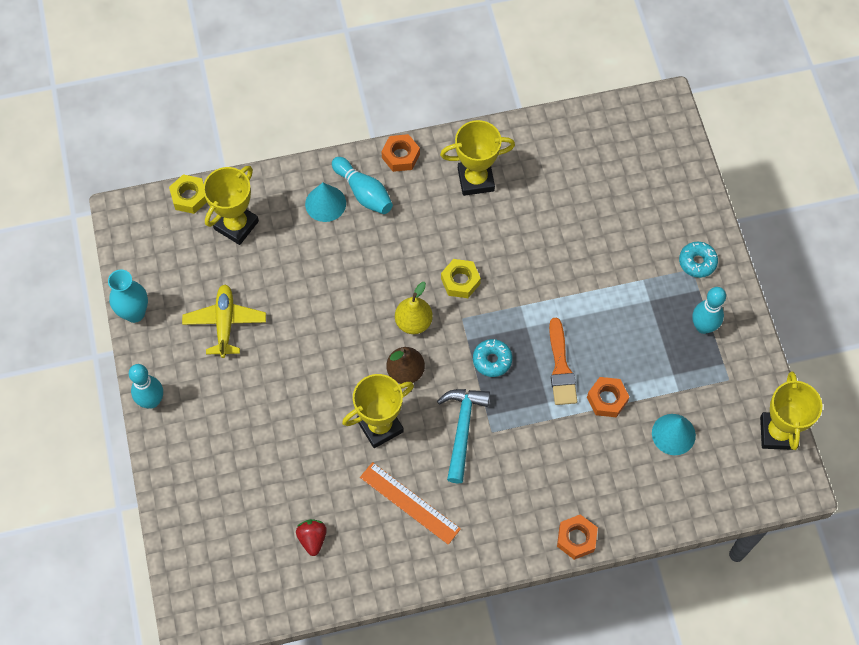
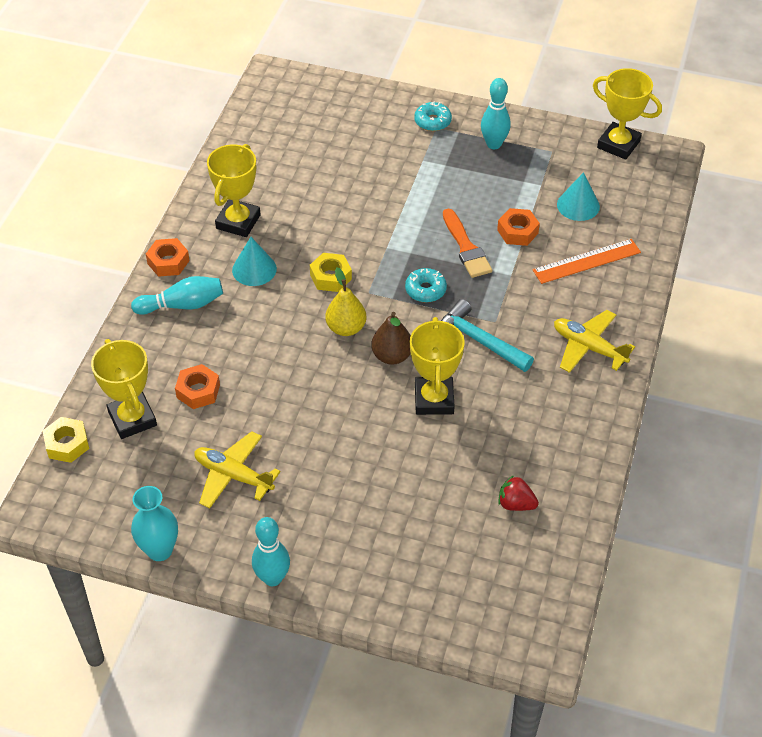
camera: 60 degrees left, 15 degrees down
turquoise cone [305,183,346,222] -> turquoise cone moved to [232,237,277,286]
orange ruler [360,462,461,545] -> orange ruler moved to [533,239,641,284]
orange brush [549,318,577,405] -> orange brush turned 45 degrees clockwise [443,209,492,278]
orange nut [557,514,598,560] -> orange nut moved to [175,364,220,409]
none -> yellow plane [554,310,635,373]

